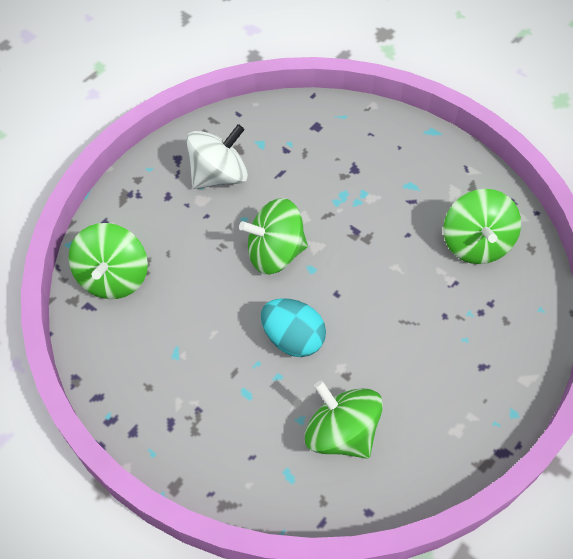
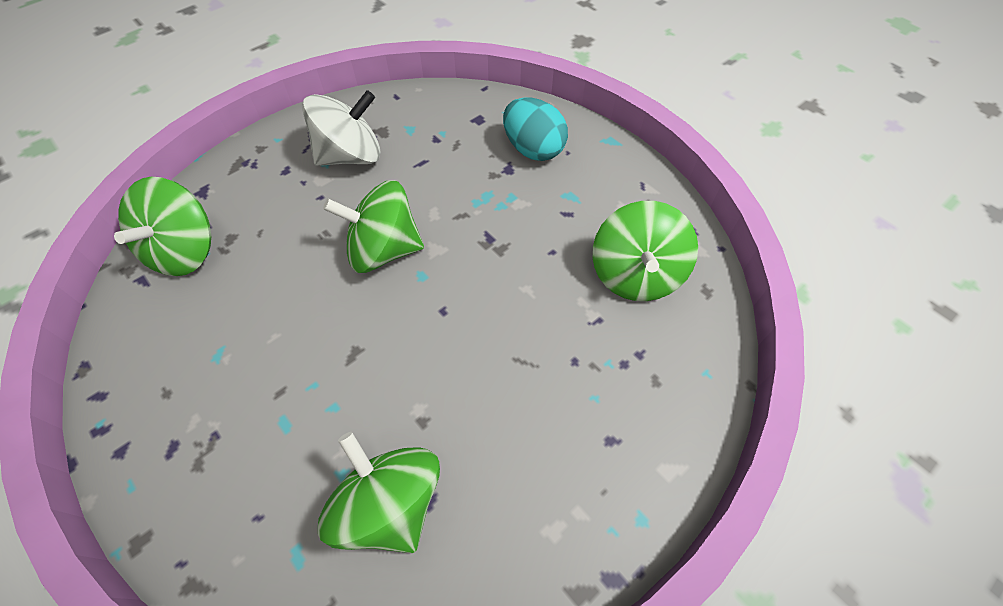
camera: 10 degrees right, 0 degrees up
turquoise egg [261,298,326,357] -> turquoise egg moved to [503,98,568,161]

